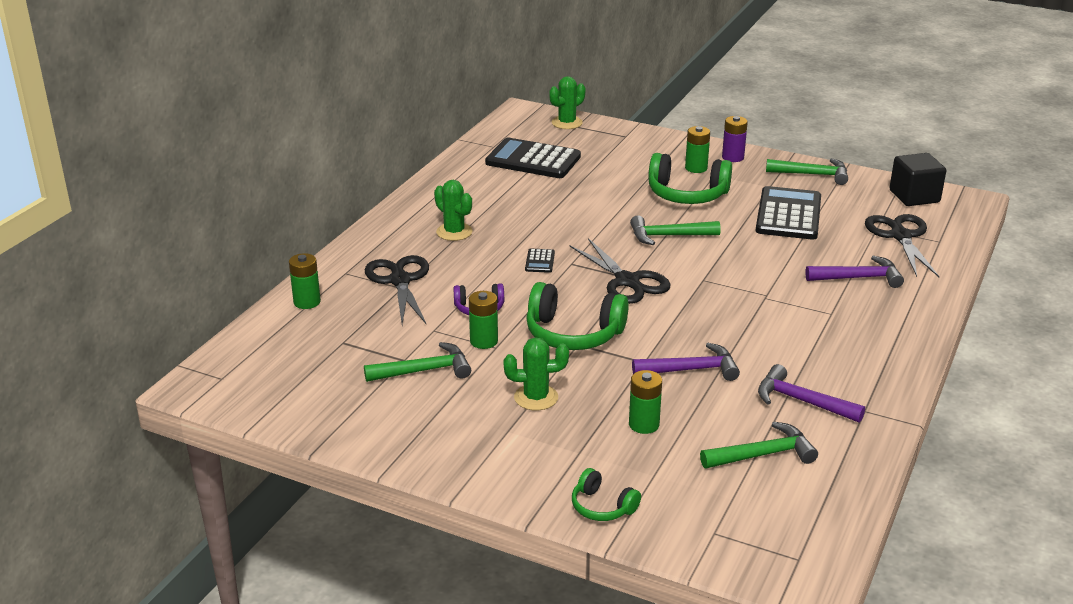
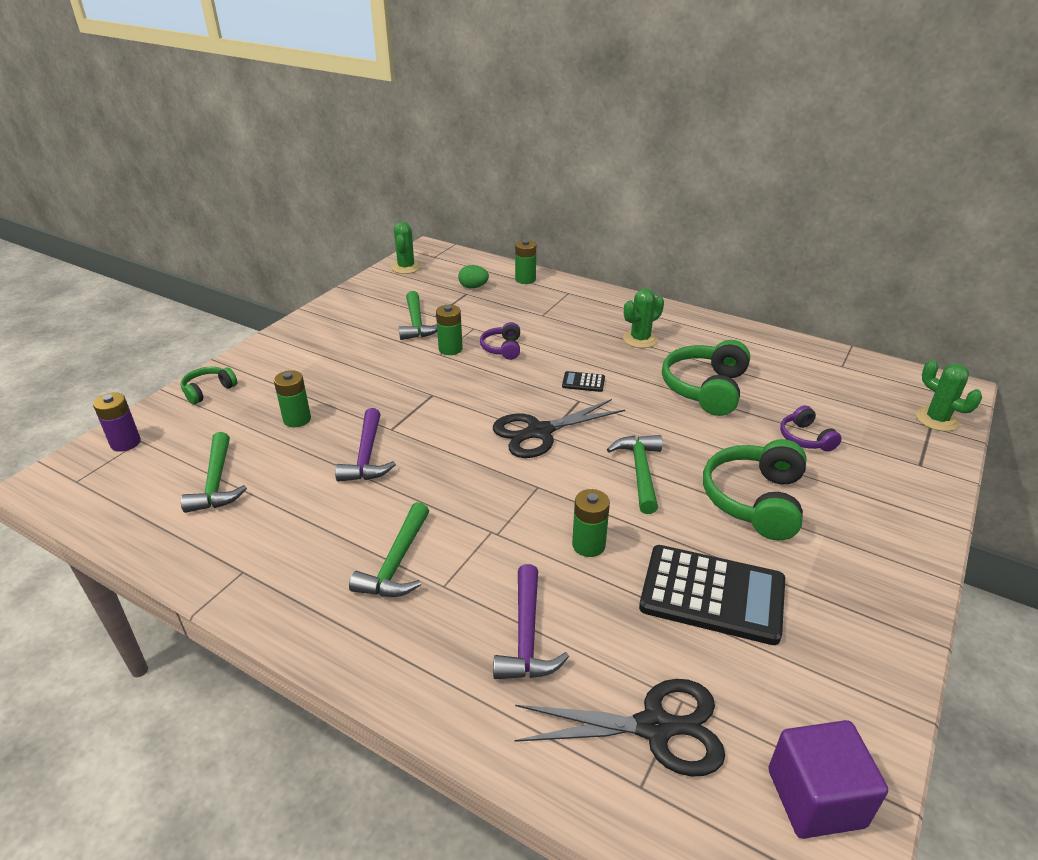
camera: 95 degrees right, 5 degrees up
black scissors [365,255,429,324] -> none
black calculator [485,138,581,178] -> none
green cactus [503,337,569,411] -> green cactus moved to [391,222,421,274]
green headphones [526,282,629,350] -> green headphones moved to [662,340,750,416]
green battery [685,126,710,173] -> green battery moved to [572,489,610,557]
purple battery [722,116,748,162] -> purple battery moved to [93,392,141,452]
purple hammer [758,364,865,423] -> none
green hammer [766,158,848,185] -> green hammer moved to [349,502,429,597]
black cube [889,153,946,206] -> purple cube [768,720,888,839]
none -> green egg [458,265,489,288]
none -> purple headphones [780,405,842,452]

